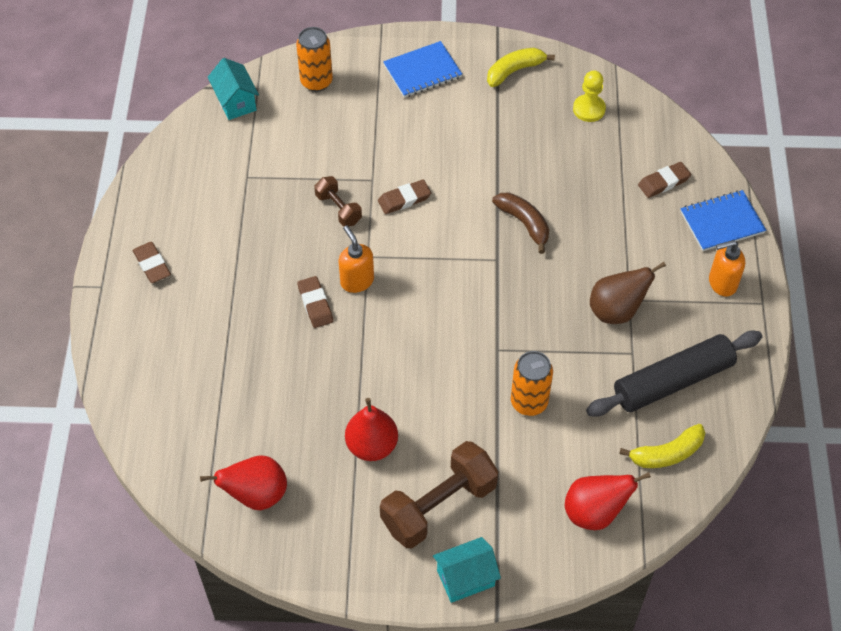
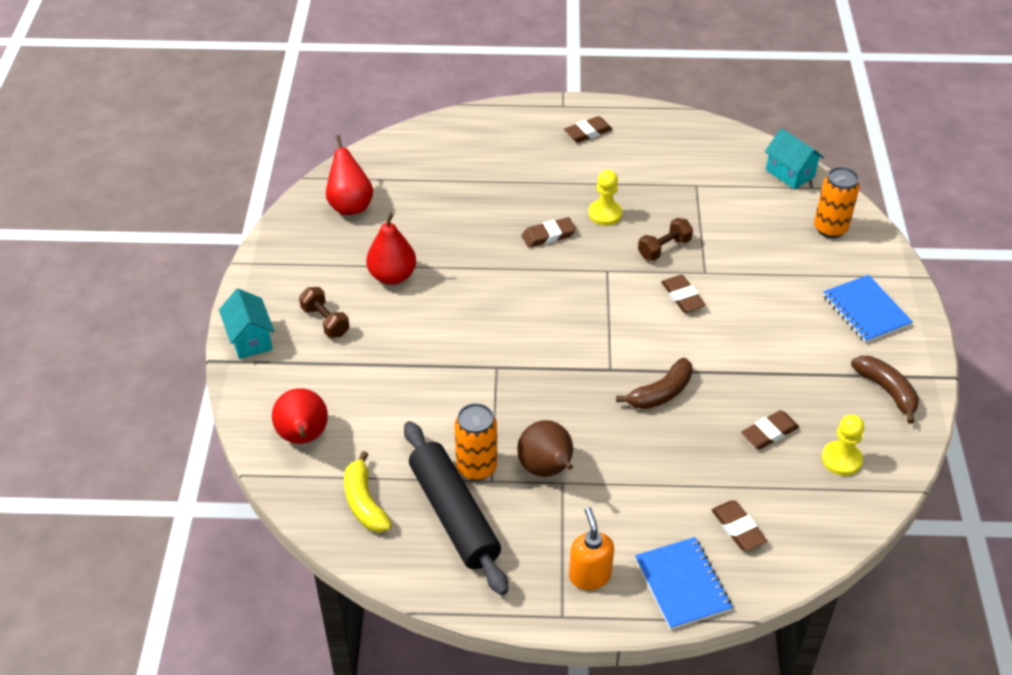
camera: 90 degrees right, 10 degrees down
turquoise house [208,58,259,120] -> turquoise house turned 75 degrees clockwise [765,128,824,189]
orange soap dispenser [338,226,374,293] -> none
brown dumbbell [380,441,499,549] -> brown dumbbell [299,287,350,338], size x0.53
yellow banana [487,47,555,87] -> brown banana [851,356,919,424]
orange can [511,351,553,416] -> orange can moved to [454,403,497,481]
none -> yellow pawn [588,170,622,226]
none -> brown eraser [741,410,799,449]

